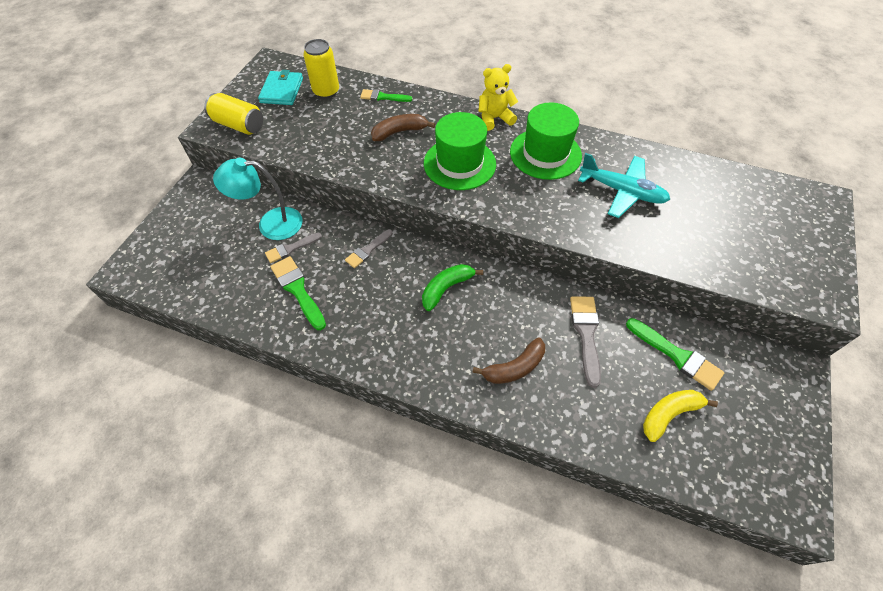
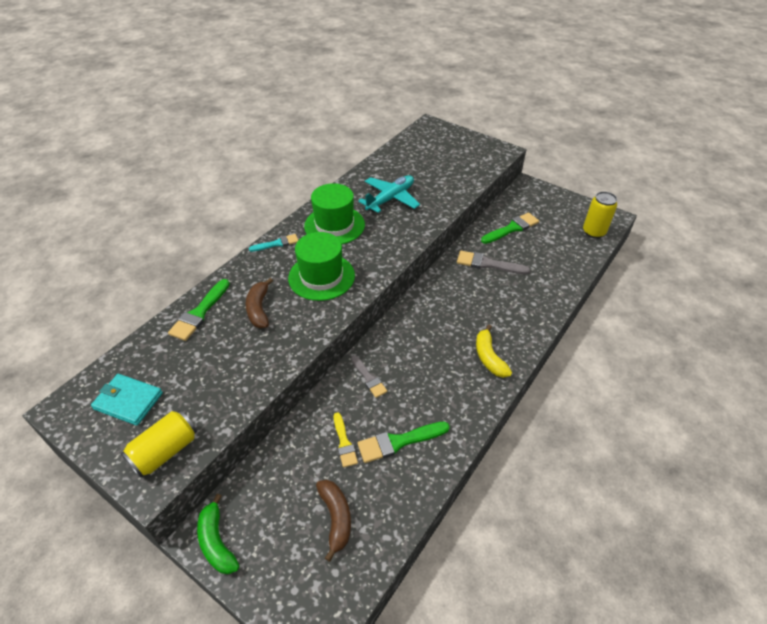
camera: 75 degrees left, 10 degrees down
turquoise lamp [213,157,302,240] -> none
grey brush [265,232,322,263] -> yellow brush [334,412,358,468]
yellow can [303,39,339,99] -> yellow can moved to [583,191,617,238]
green brush [360,89,412,102] -> green brush [168,279,230,341], size x1.54
green banana [422,264,483,311] -> green banana moved to [197,494,239,574]
brown banana [472,338,545,384] -> brown banana moved to [316,480,351,562]
yellow teddy bear [479,64,518,131] -> turquoise brush [249,234,298,252]
yellow banana [643,390,718,442] -> yellow banana moved to [476,325,512,378]

